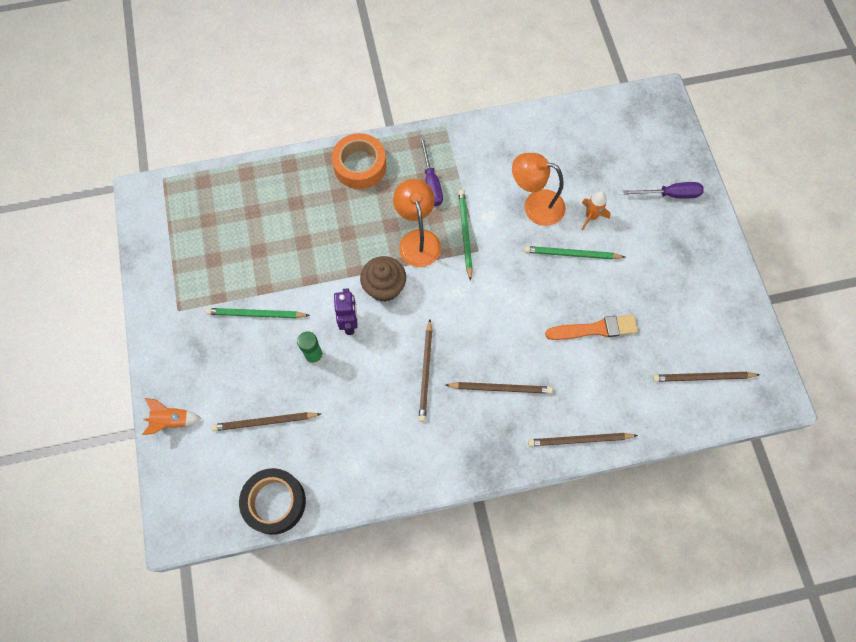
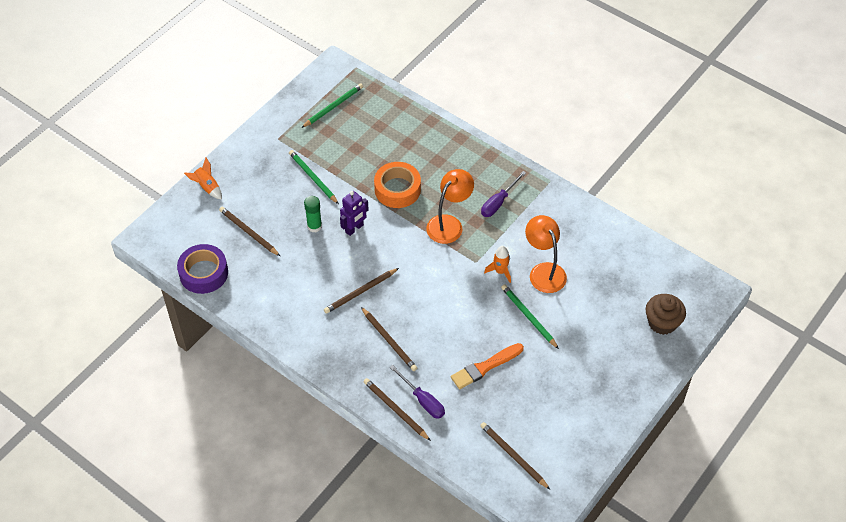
camera: 50 degrees right, 15 degrees down
black tape [239,468,306,535] -> purple tape [177,244,228,294]
orange tape [332,133,386,189] -> orange tape moved to [374,162,421,208]
brown cupcake [360,256,406,302] -> brown cupcake moved to [646,294,686,335]
green pencil [458,190,473,281] -> green pencil moved to [302,83,363,128]
orange brush [545,315,638,340] -> orange brush turned 105 degrees clockwise [451,343,524,389]
orange rocket [582,191,611,231] -> orange rocket moved to [484,246,511,283]
purple screwdriver [623,182,704,198] -> purple screwdriver moved to [390,365,445,419]

